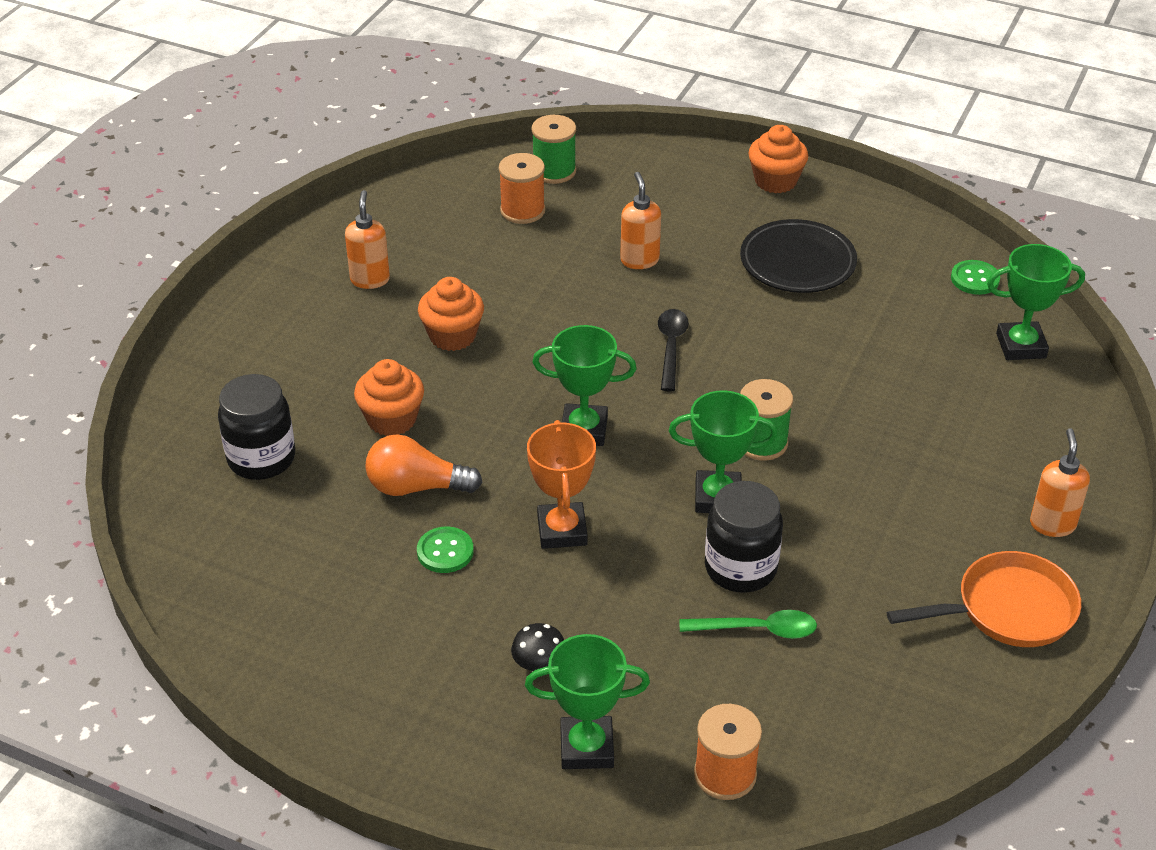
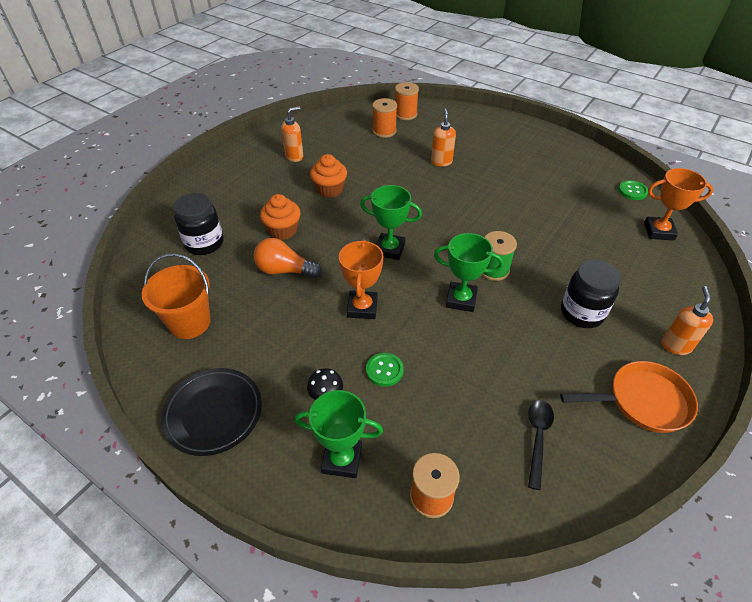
camera: 10 degrees right, 5 degrees up
orange soap dispenser [345,190,390,289] -> orange soap dispenser turned 45 degrees clockwise [281,106,304,162]
green button [417,526,474,573] -> green button moved to [366,353,404,387]
green spool [531,115,576,184] -> orange spool [395,82,419,120]
black spoon [658,309,689,392] -> black spoon moved to [528,400,554,490]
green spoon [680,610,817,639] -> none
black jar [705,481,783,593] -> black jar moved to [561,260,621,328]
black plate [740,219,857,293] -> black plate moved to [161,368,262,456]
orange cupcake [748,125,808,193] -> none
green trophy [987,244,1085,360] -> orange trophy [644,168,713,240]
none -> orange bucket [142,253,211,339]

